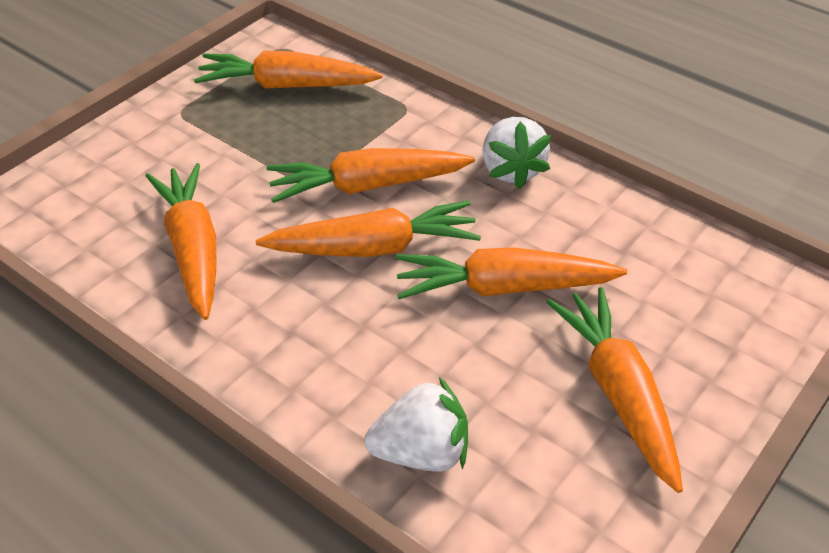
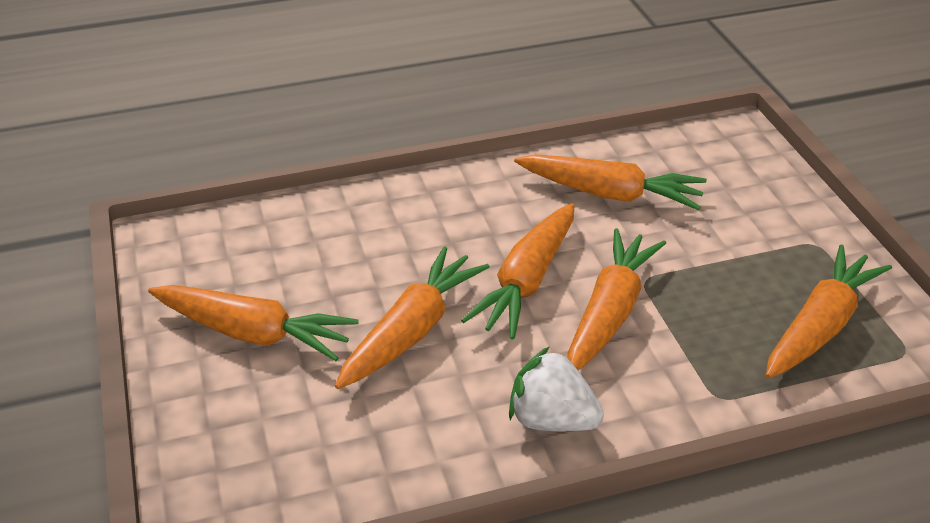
camera: 125 degrees right, 5 degrees down
white strawberry [364,377,468,472] -> none

